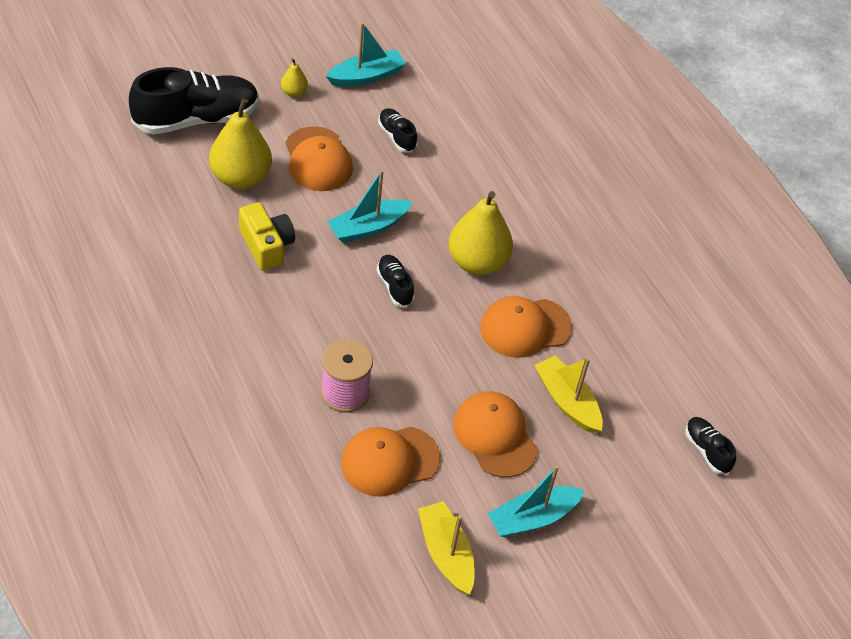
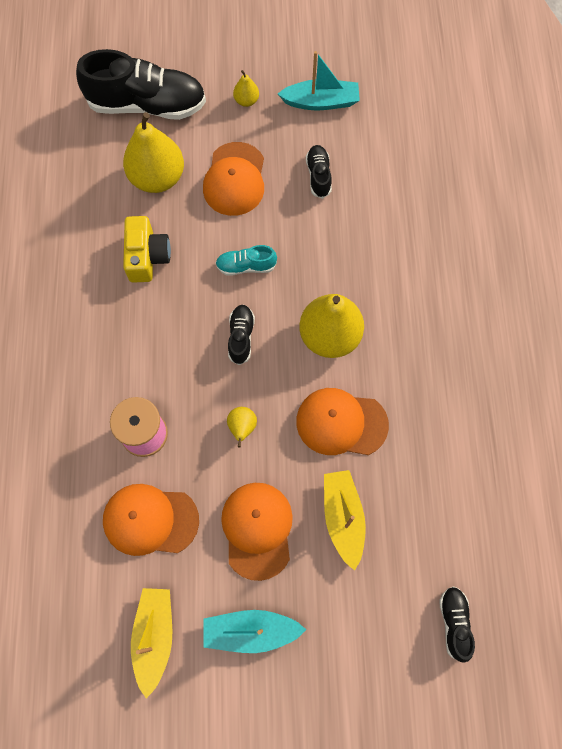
camera: 30 degrees right, 20 degrees up
turquoise boat [327,170,412,243] -> turquoise shoe [215,245,277,276]
none -> yellow pear [227,407,257,447]

